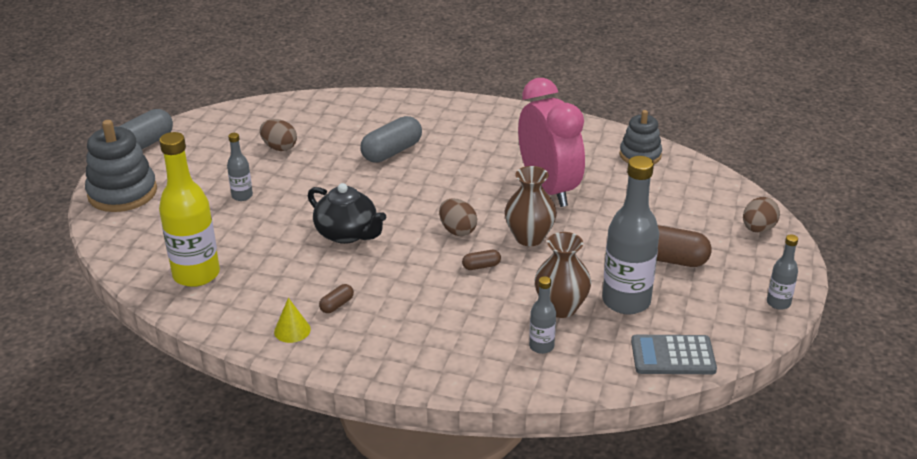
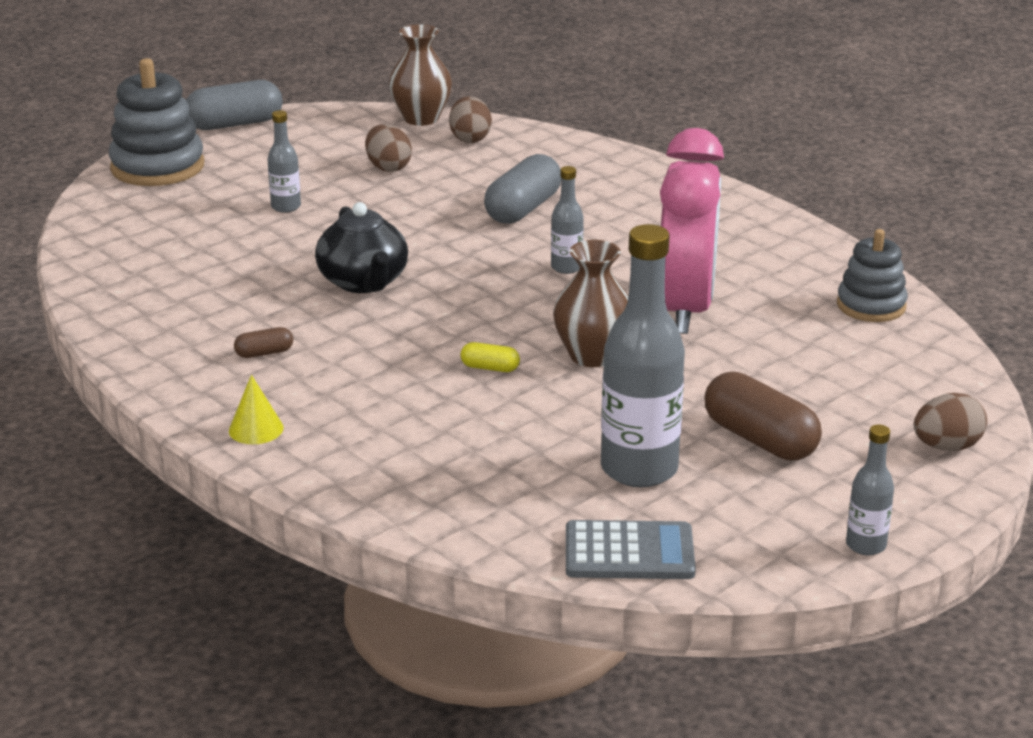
camera: 30 degrees right, 5 degrees down
yellow bottle [159,132,220,287] -> none
yellow cone [274,298,311,343] -> yellow cone moved to [229,375,284,444]
grey capsule [360,116,422,163] -> grey capsule turned 45 degrees counterclockwise [484,154,561,224]
brown egg [439,199,477,236] -> brown egg moved to [449,96,492,143]
brown capsule [462,250,501,270] -> yellow capsule [460,342,520,372]
grey bottle [529,276,556,354] -> grey bottle moved to [551,166,584,274]
brown vase [535,232,591,318] -> brown vase moved to [389,24,452,126]
grey calculator [631,335,717,374] -> grey calculator turned 150 degrees clockwise [566,520,696,579]

